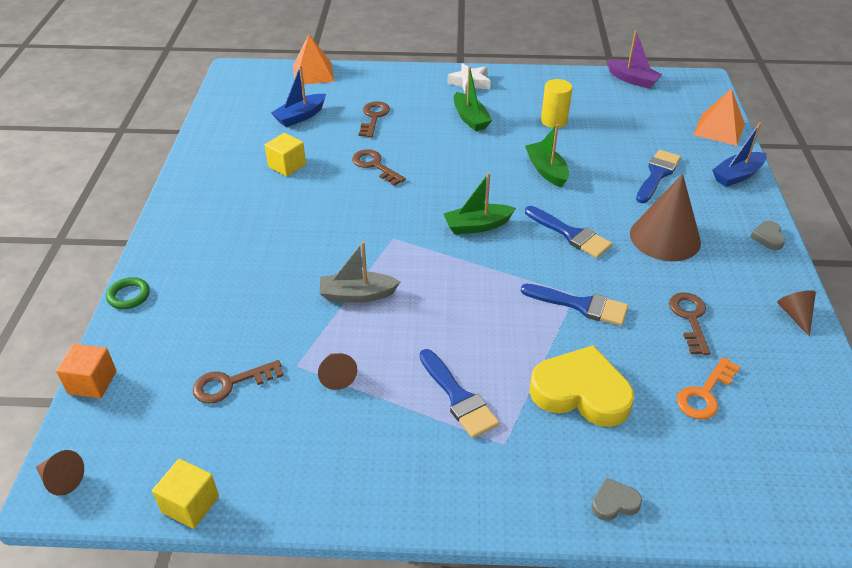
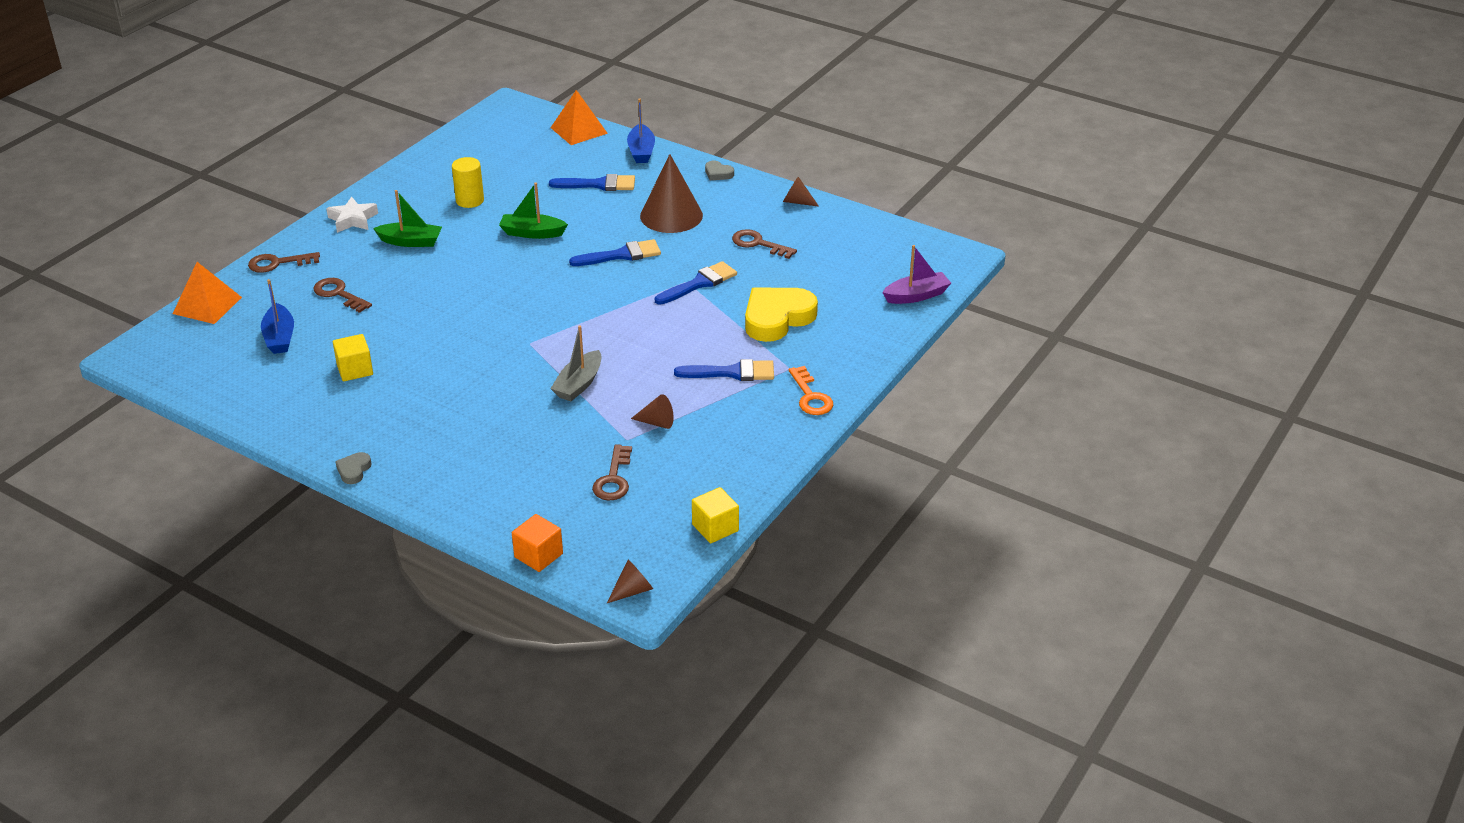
camera: 60 degrees left, 5 degrees down
green ring [106,277,150,309] -> none
brown key [352,149,406,186] -> brown key moved to [248,252,320,273]
green boat [443,172,516,235] -> none
grey heart [592,478,642,521] -> grey heart moved to [335,452,372,484]
purple boat [607,30,663,89] -> purple boat moved to [882,245,951,304]
blue brush [636,150,681,203] -> blue brush turned 120 degrees clockwise [549,174,635,191]
orange key [677,357,740,420] -> orange key moved to [789,366,833,415]

